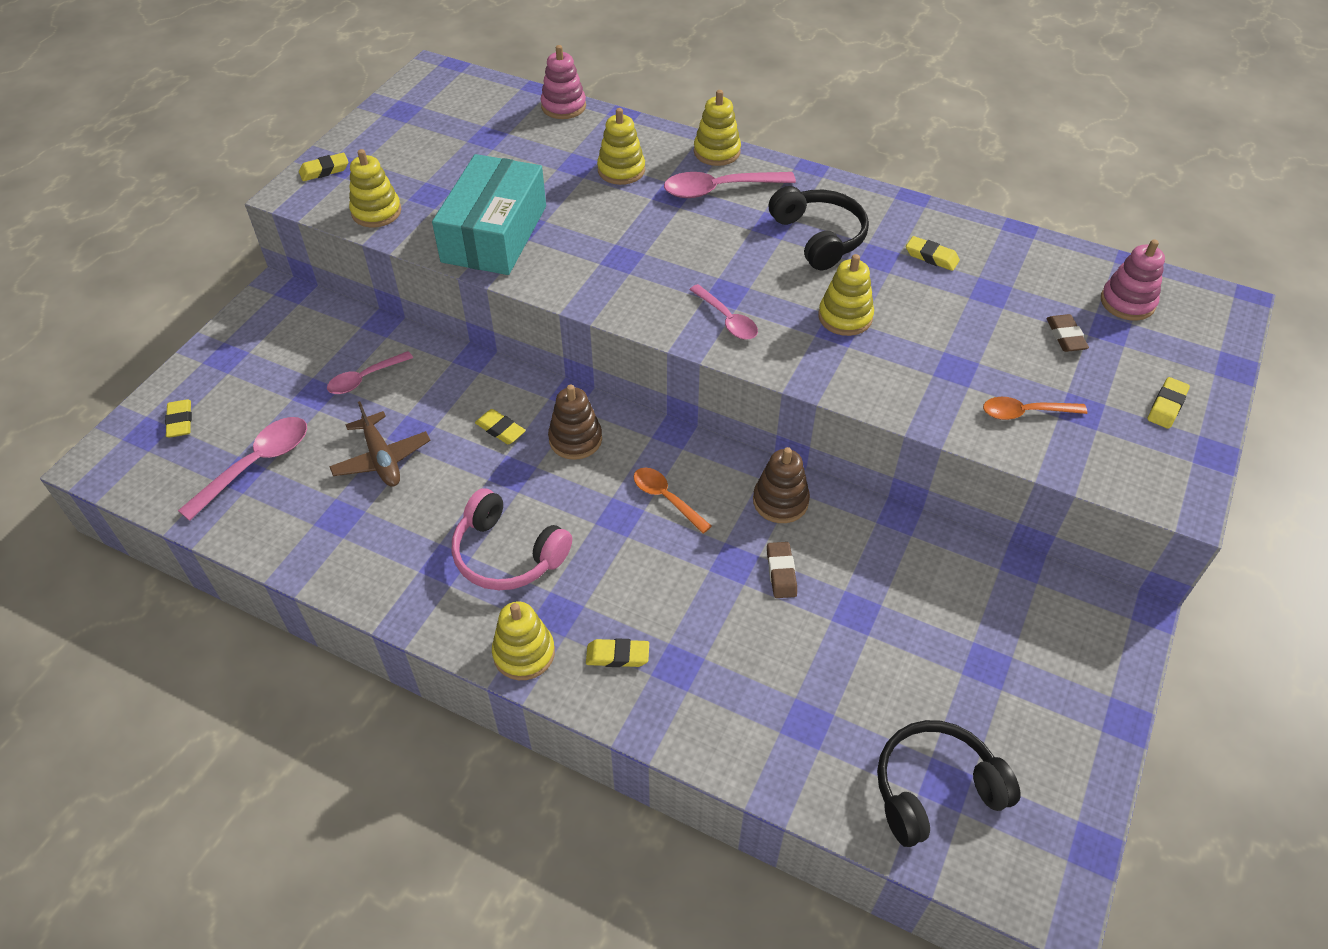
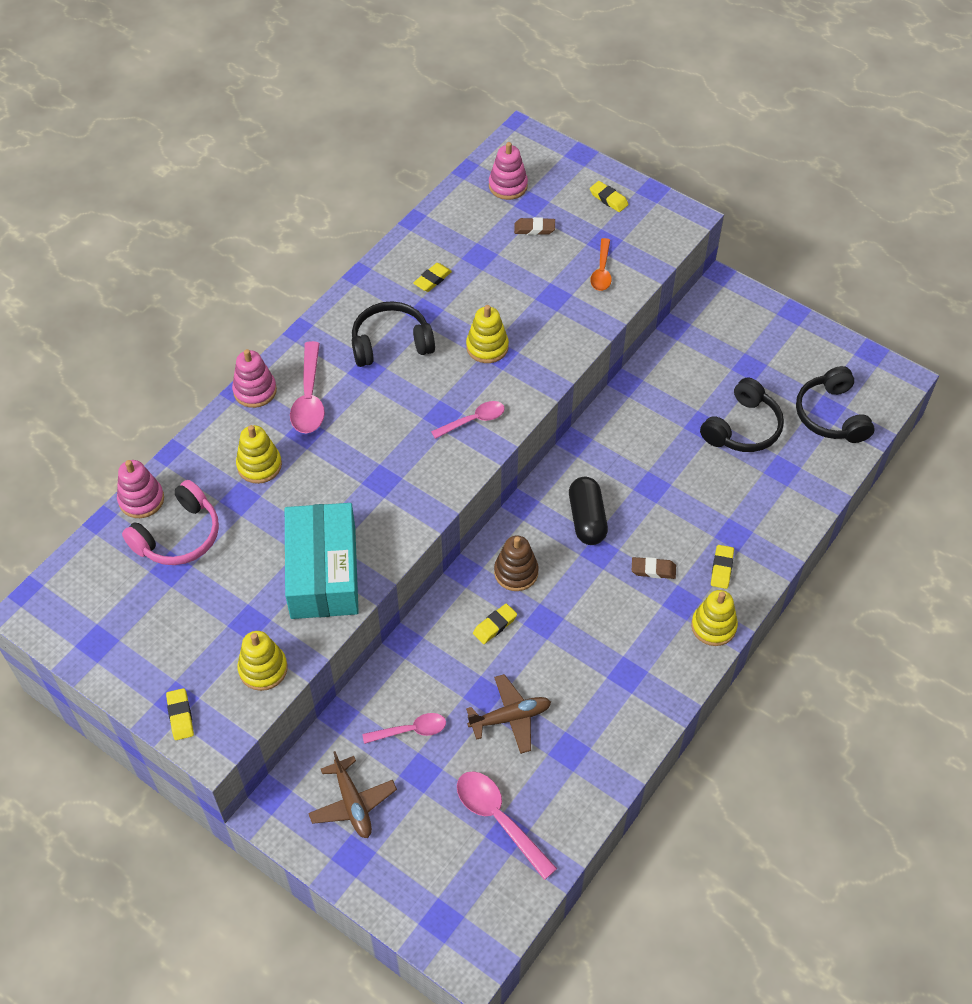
camera: 80 degrees left, 5 degrees up
yellow eraser [165,399,192,438] -> none
pink spoon [327,351,413,394] -> pink spoon turned 75 degrees counterclockwise [362,713,446,744]
turquoise box [432,154,546,275] -> turquoise box turned 60 degrees clockwise [285,503,359,619]
pink headphones [452,488,572,590] -> pink headphones moved to [122,480,219,565]
orange spoon [634,468,712,534] -> black capsule [569,477,608,545]
yellow stacking toy [694,90,741,166] -> pink stacking toy [232,349,277,408]
brown stacking toy [753,447,810,523] -> none
brown eraser [767,542,797,598] -> brown eraser moved to [632,557,676,579]
none -> brown plane [308,751,397,838]
none -> black headphones [700,378,784,452]

